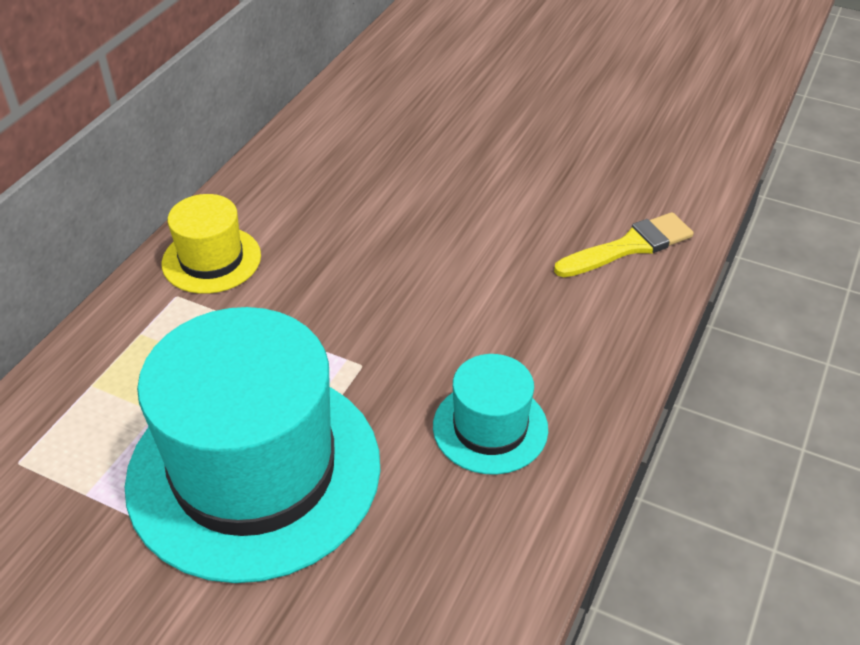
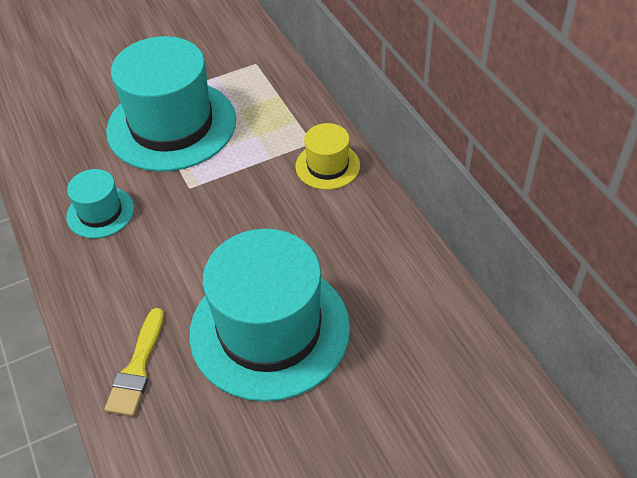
camera: 130 degrees right, 5 degrees up
none -> turquoise hat [189,229,350,402]

